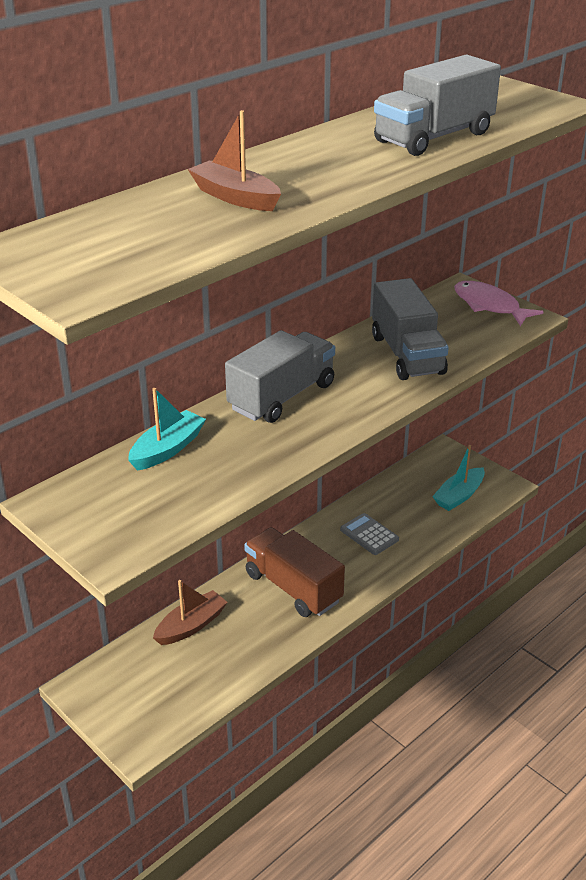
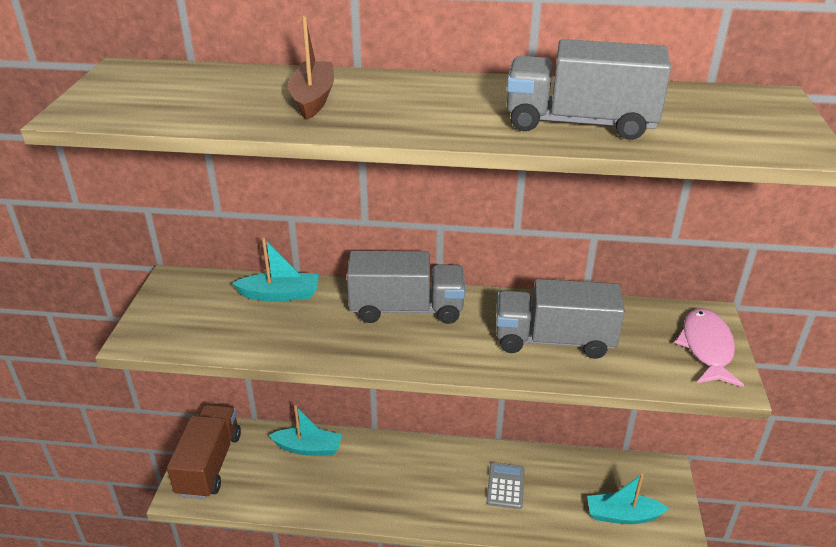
camera: 50 degrees right, 0 degrees up
brown boat [153,580,228,645] -> turquoise boat [269,405,342,455]
brown truck [244,527,345,617] -> brown truck moved to [167,405,241,499]
grey truck [372,278,449,380] -> grey truck turned 60 degrees clockwise [496,279,625,359]

